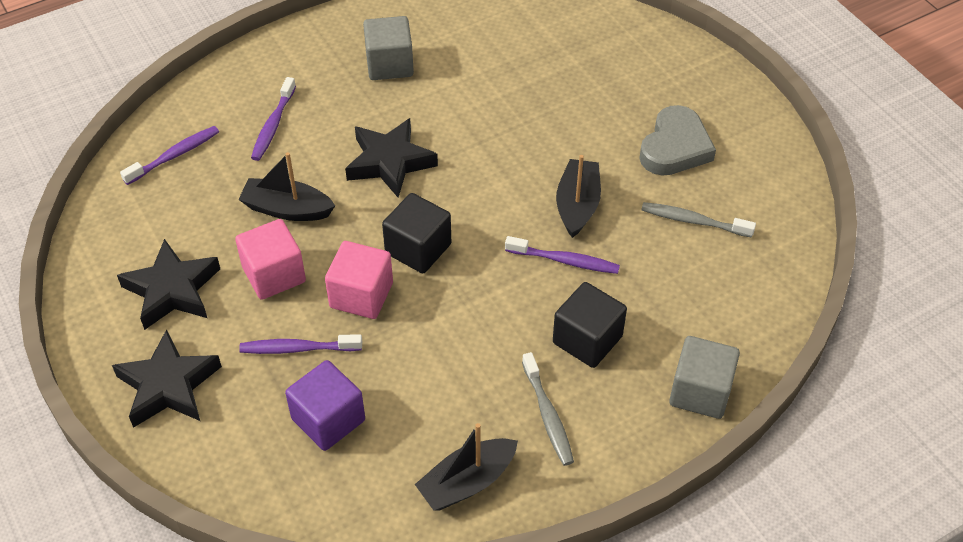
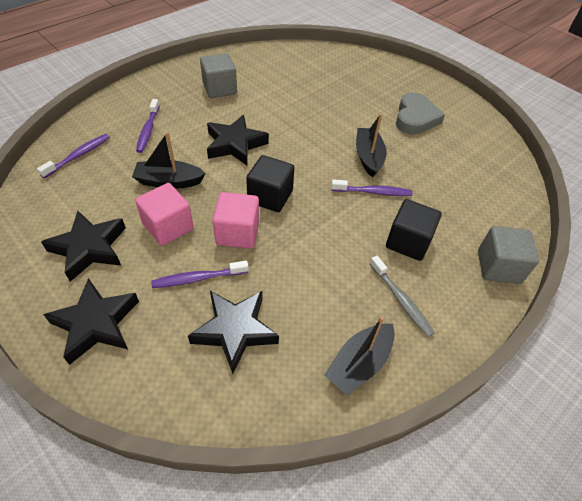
camera: 15 degrees left, 0 degrees up
purple cube [285,360,365,451] -> black star [188,291,279,374]
grey toothbrush [641,202,756,238] -> none

